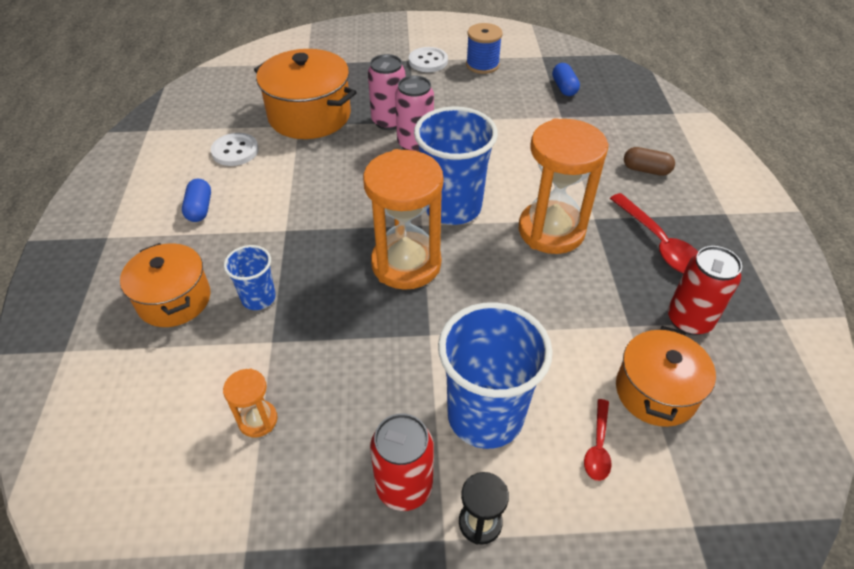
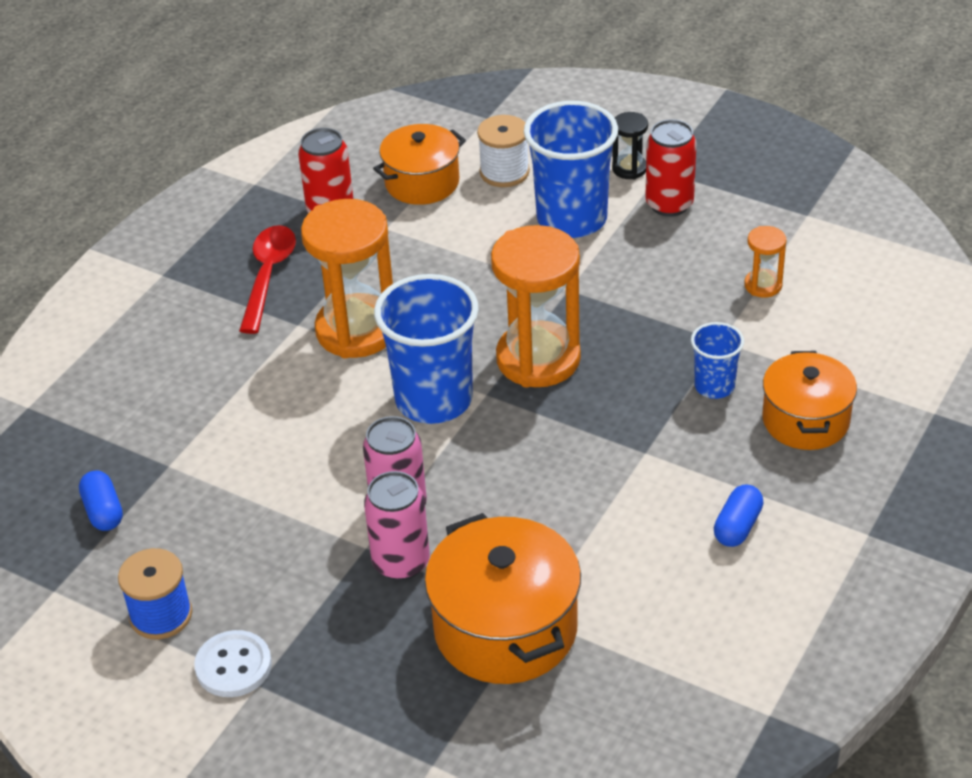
camera: 145 degrees left, 5 degrees down
white button [211,133,259,166] -> none
blue capsule [552,63,580,96] -> blue capsule turned 45 degrees counterclockwise [79,471,123,531]
red spoon [584,399,611,481] -> white spool [477,115,530,187]
brown capsule [624,147,675,176] -> none

